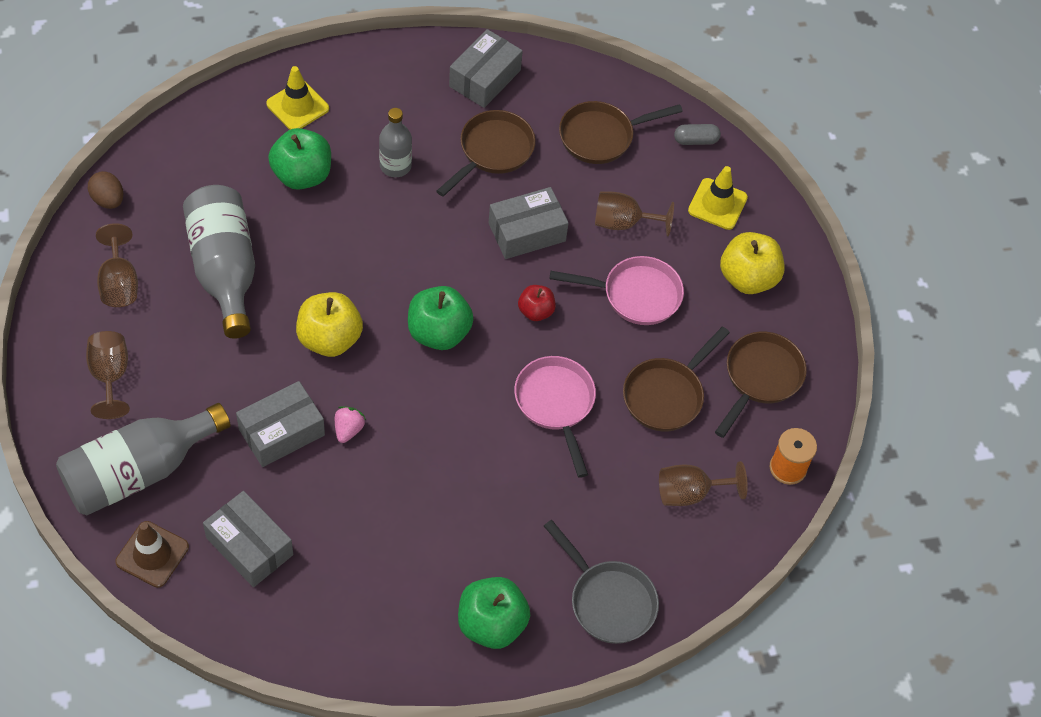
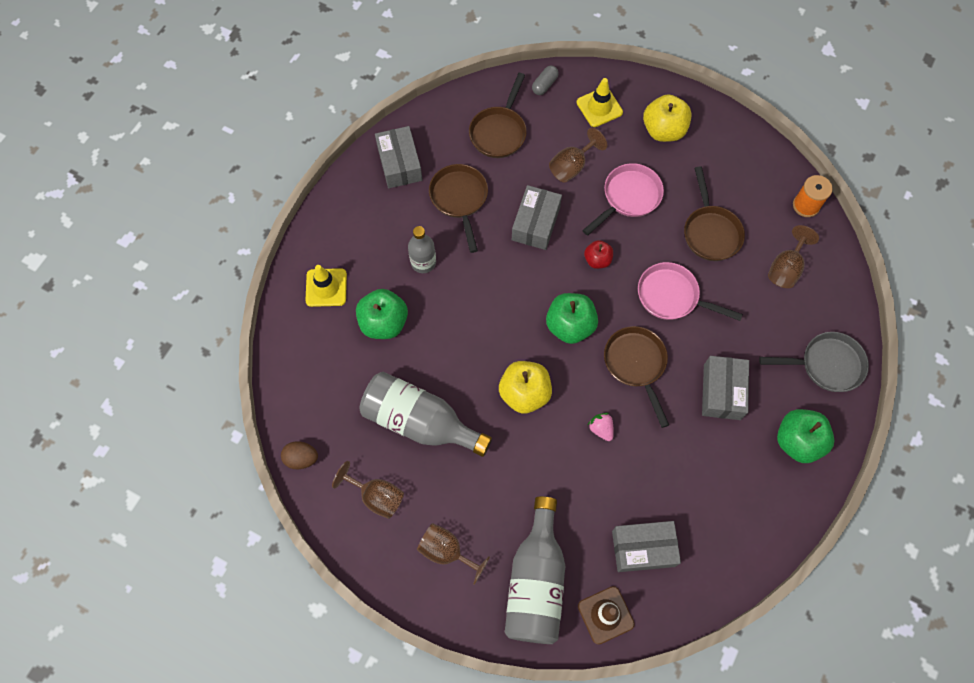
camera: 45 degrees left, 10 degrees up
grey box [236,381,325,467] -> grey box moved to [702,356,749,420]
brown pan [715,332,807,438] -> brown pan moved to [604,326,669,428]

